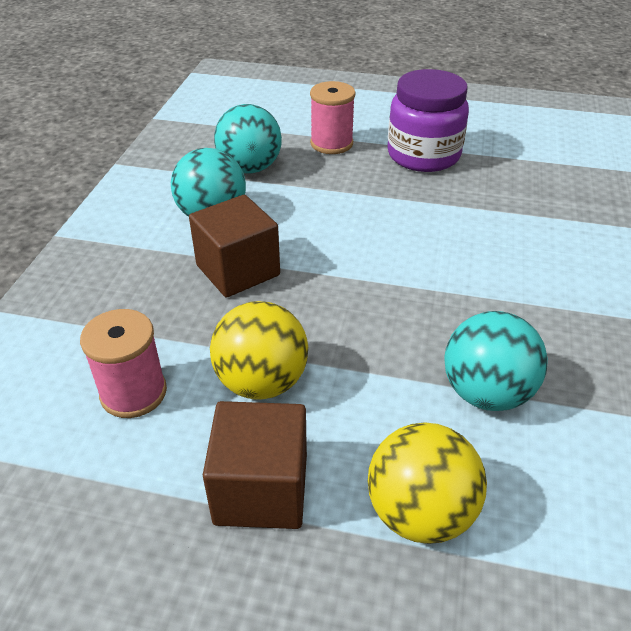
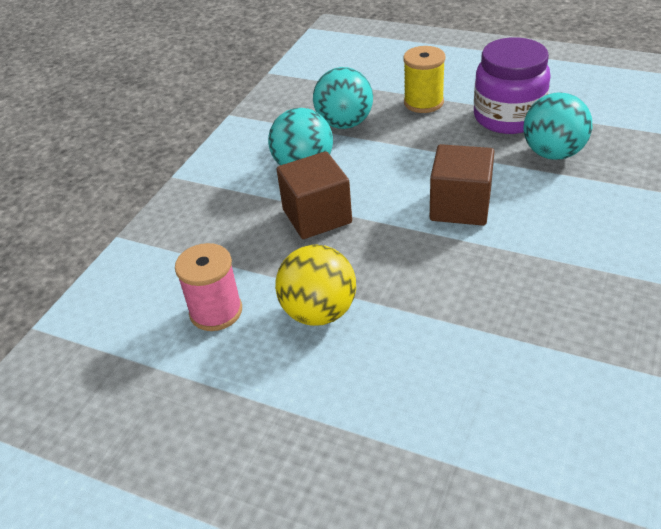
camera: 15 degrees right, 0 degrees up
brown cube [203,401,307,529] -> brown cube moved to [430,144,494,226]
pink spool [310,81,355,154] -> yellow spool [403,46,445,113]
yellow ball [368,422,487,544] -> none
turquoise ball [444,311,548,411] -> turquoise ball moved to [523,92,592,160]

